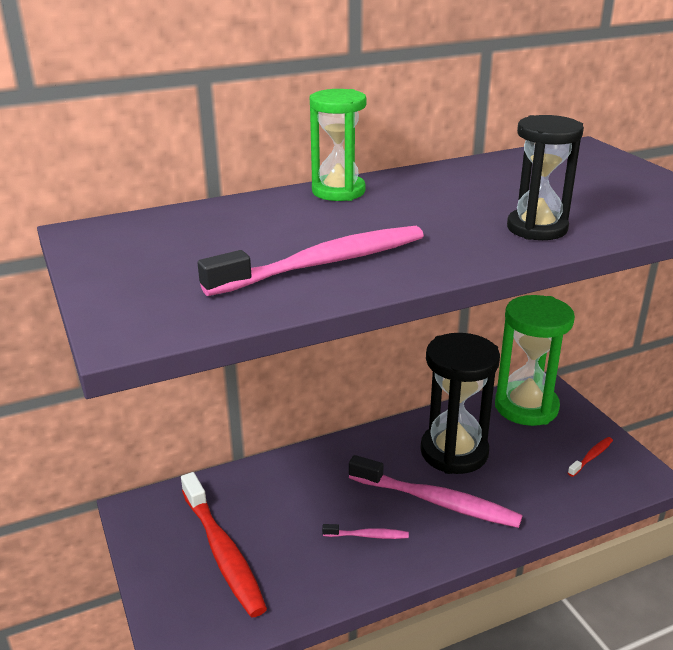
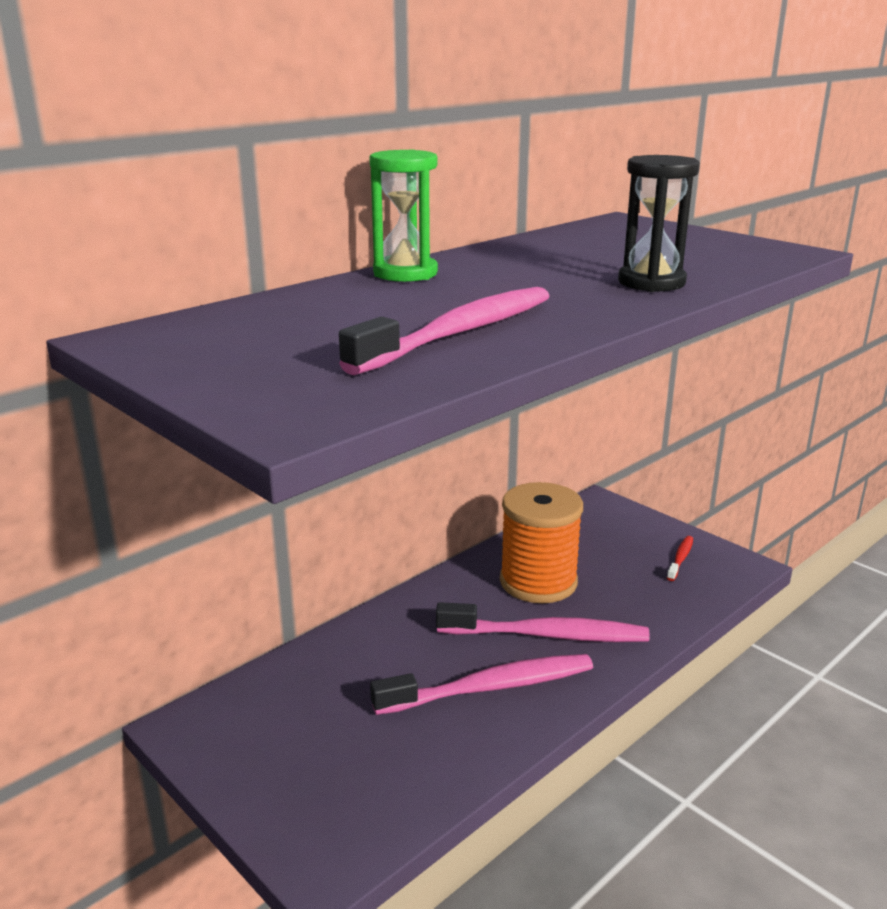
camera: 20 degrees left, 5 degrees down
red toothbrush [181,472,267,617] -> none
pink toothbrush [322,524,409,539] -> pink toothbrush [370,654,593,715], size x2.18
black hourglass [420,333,500,474] -> orange spool [500,482,583,603]
green hourglass [495,295,575,426] -> none

